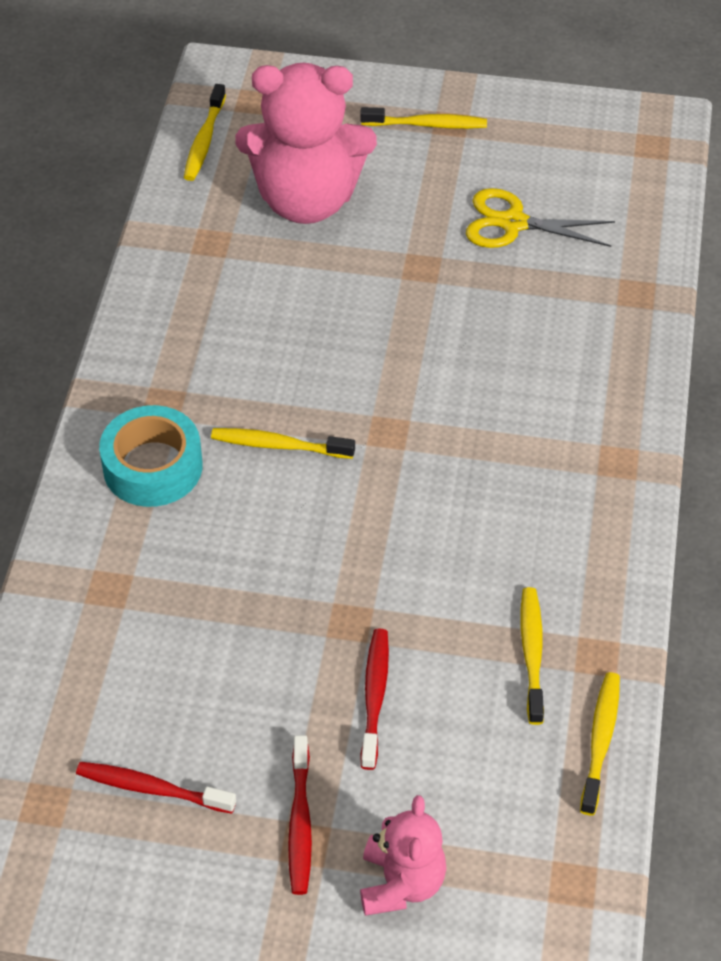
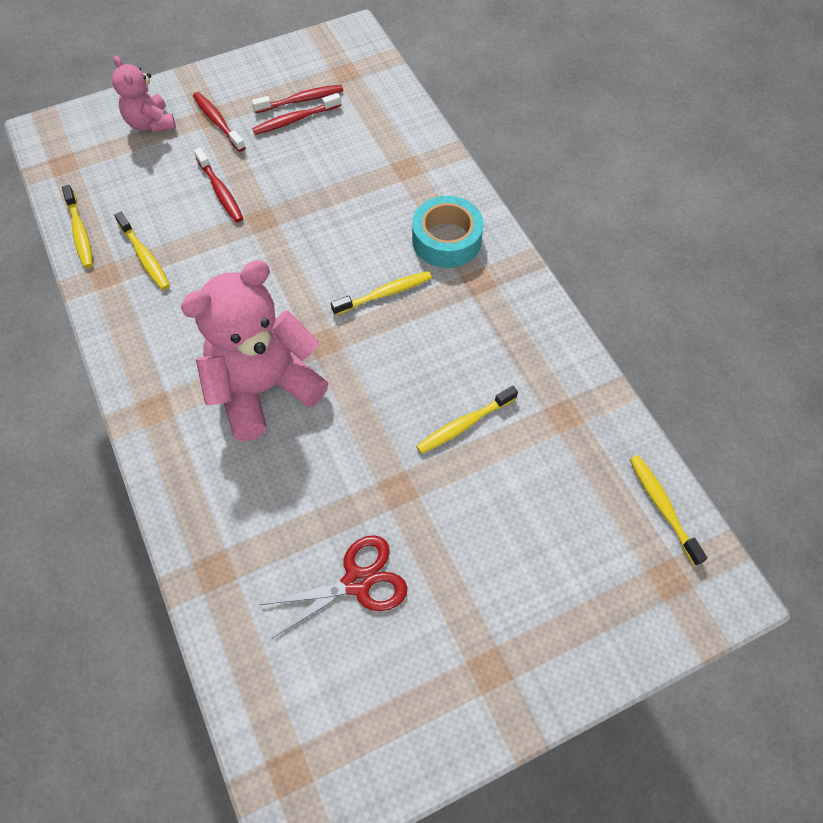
camera: 145 degrees right, 10 degrees up
pink teddy bear [235,63,377,224] -> pink teddy bear moved to [181,260,328,441]
yellow toothbrush [360,107,487,129] -> yellow toothbrush moved to [416,386,518,454]
yellow scissors [466,188,615,248] -> red scissors [260,535,407,639]
none -> red toothbrush [252,93,341,135]

